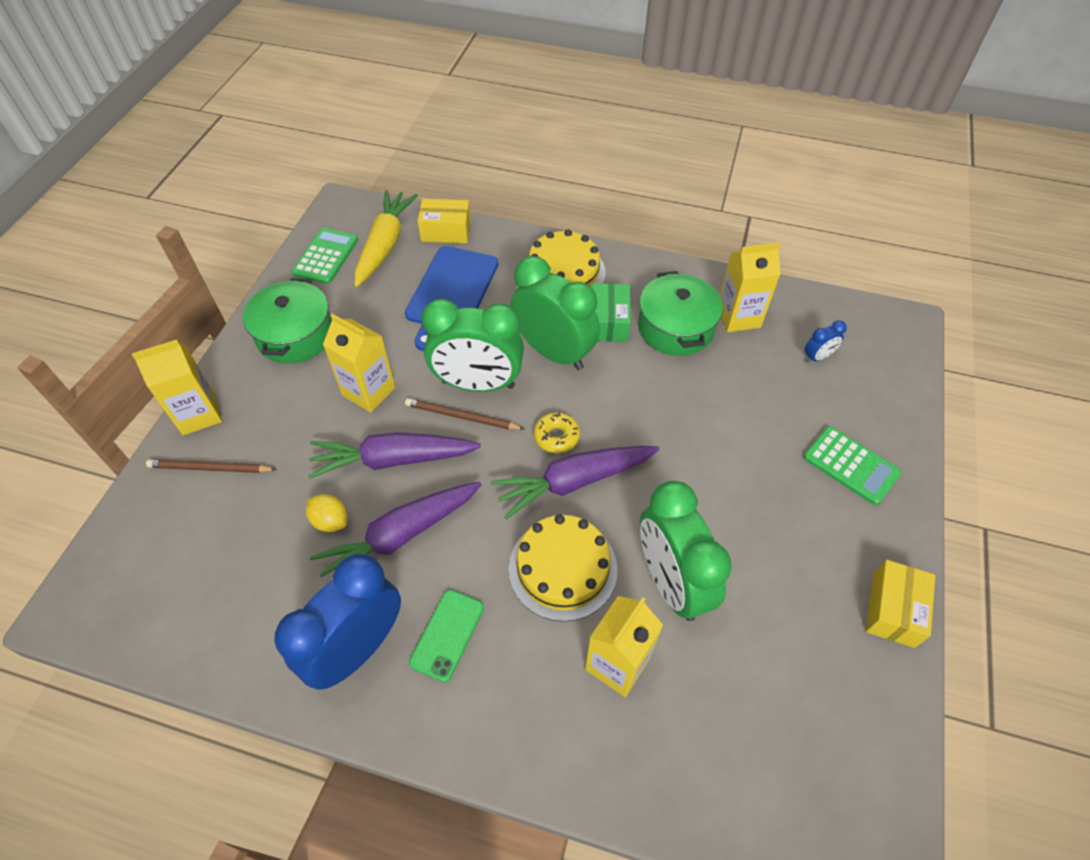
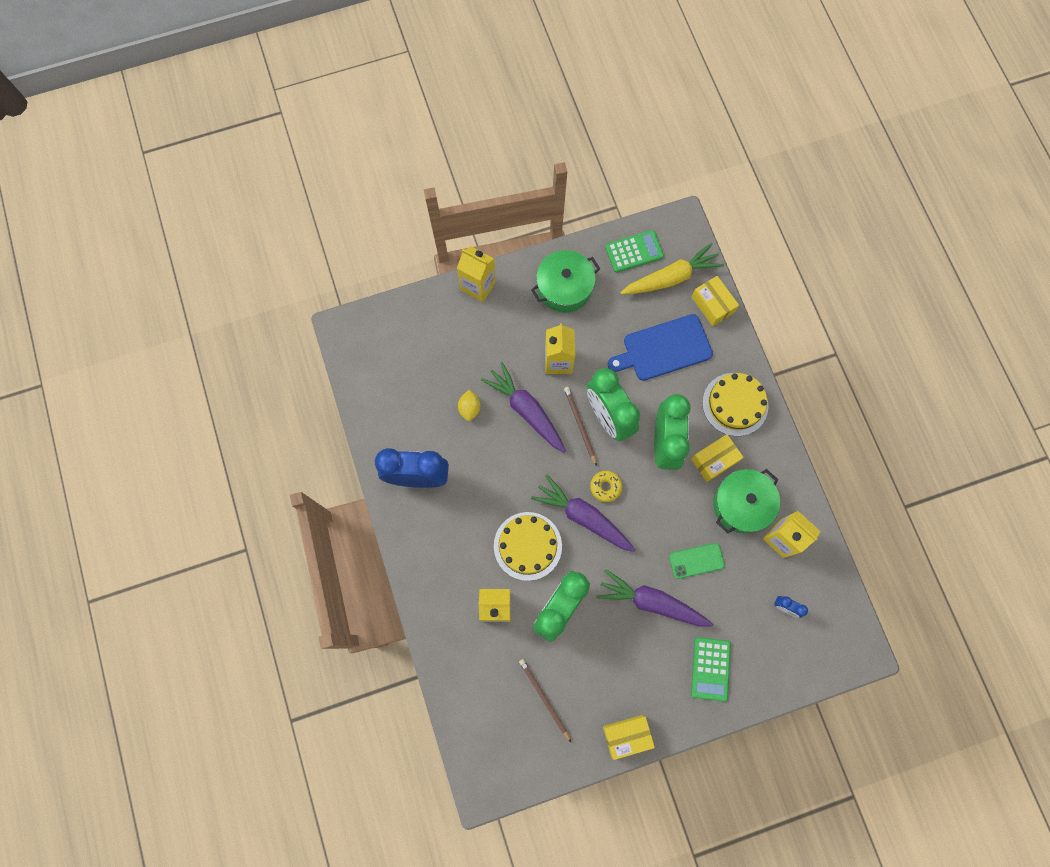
camera: 55 degrees right, 20 degrees up
brown pencil [146,459,277,473] -> brown pencil moved to [519,659,571,742]
purple carrot [310,482,482,577] -> purple carrot moved to [596,569,713,627]
green phone [409,590,484,682] -> green phone moved to [669,543,725,579]
green box [592,283,631,342] -> yellow box [691,434,744,482]

